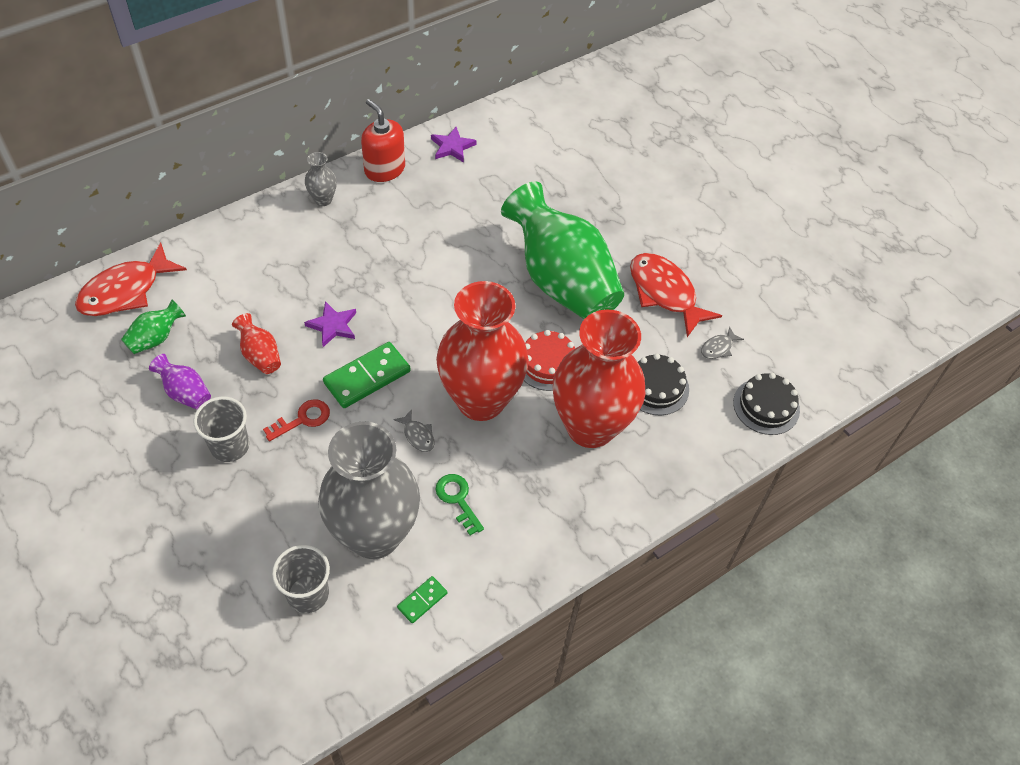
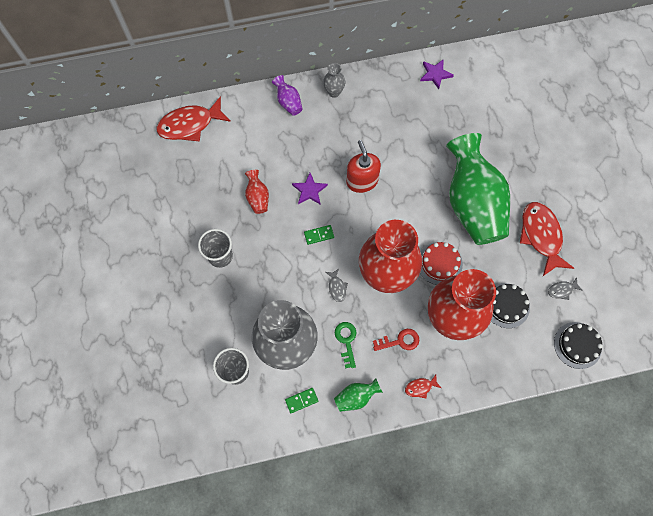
camera: 25 degrees right, 15 degrees up
green vase [121,300,186,354] -> green vase moved to [334,378,383,412]
purple vase [149,354,211,409] -> purple vase moved to [272,75,303,116]
red key [263,399,330,442] -> red key moved to [373,329,419,351]
green domino [323,342,411,408] -> green domino [304,225,334,245], size x0.52
red soap dispenser [361,99,405,182] -> red soap dispenser moved to [346,140,381,193]
none -> red fish [405,375,441,399]

